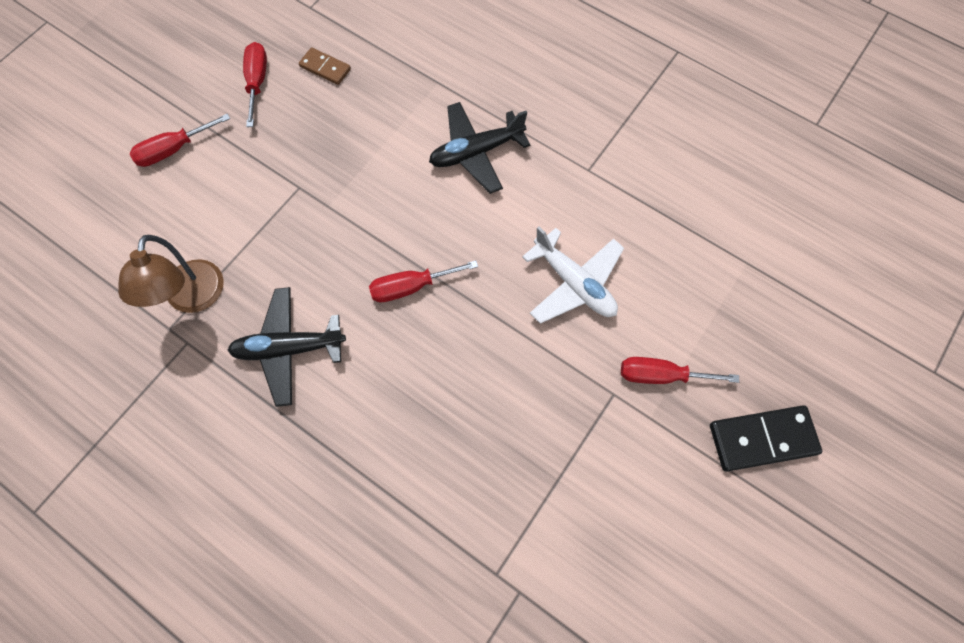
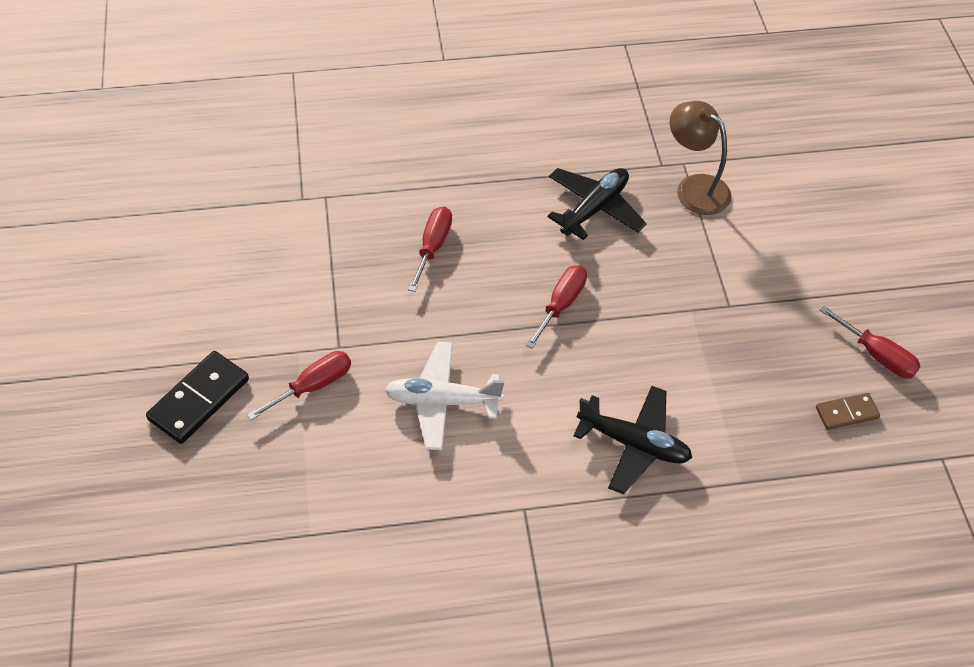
camera: 135 degrees right, 15 degrees down
red screwdriver [130,114,230,167] -> red screwdriver moved to [408,207,452,292]
black plane [429,102,530,194] -> black plane turned 90 degrees clockwise [573,386,692,494]

